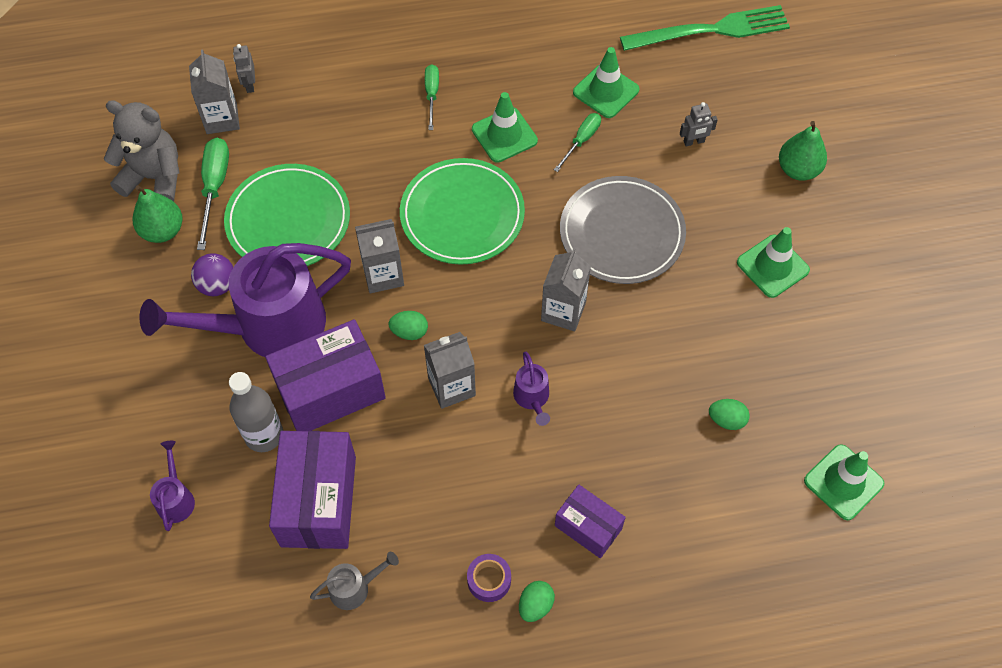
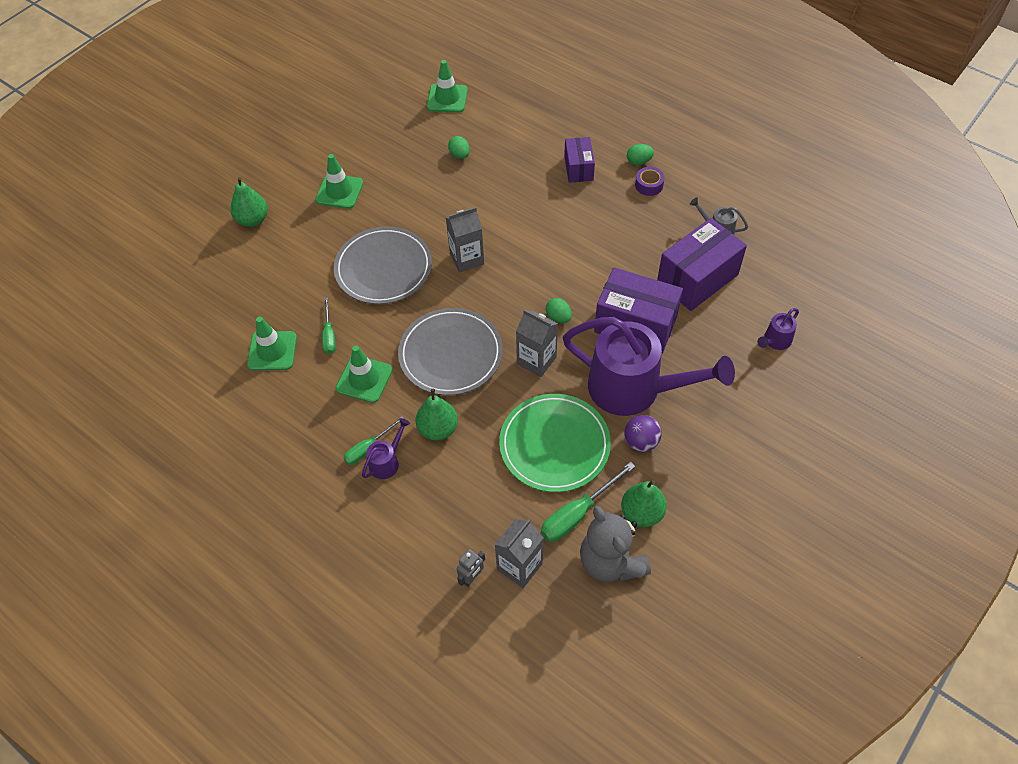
camera: 130 degrees left, 5 degrees down
grey bottle [229,372,283,452] -> none
green plate [400,158,525,265] -> grey plate [398,308,503,395]
grey carton [424,332,476,409] -> none
purple watering can [513,352,550,426] -> purple watering can moved to [362,418,410,479]
green screwdriver [554,113,601,172] -> green screwdriver turned 90 degrees counterclockwise [322,297,336,354]
green fork [620,5,790,51] -> none
grey robot [680,102,718,147] -> none
none -> green pear [416,389,458,441]

